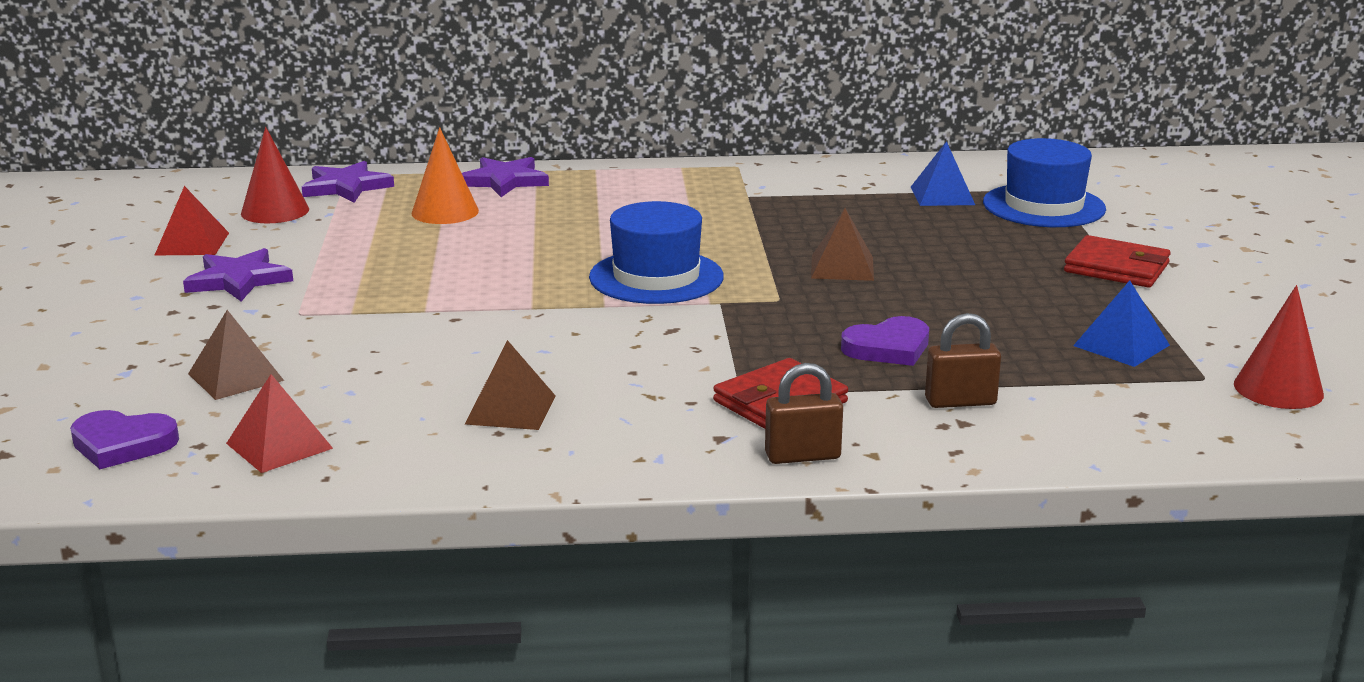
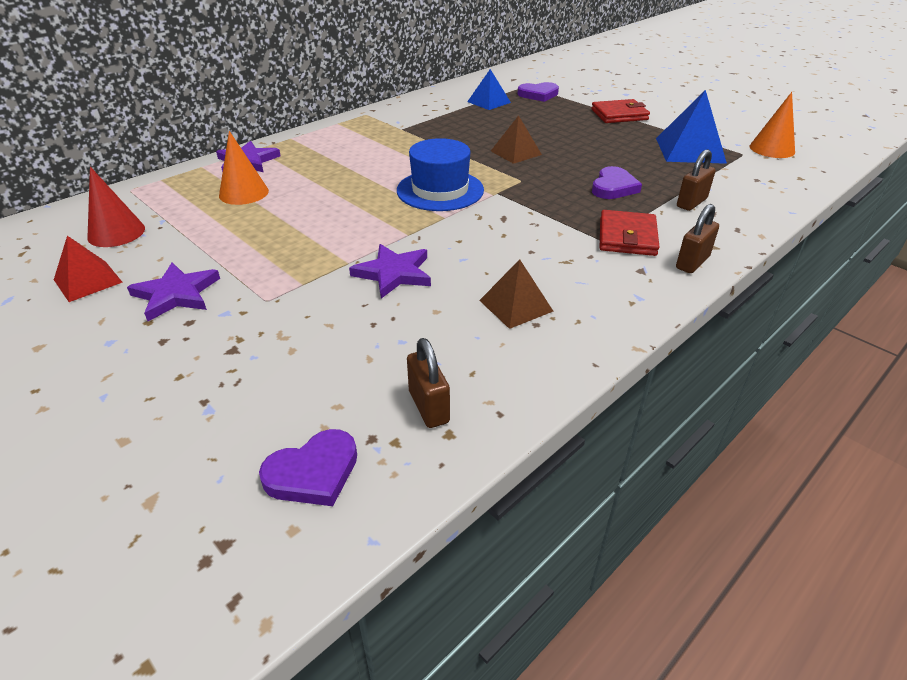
camera: 40 degrees left, 15 degrees up
brown pyramid [188,310,284,400] -> none
red pyramid [226,374,333,473] -> brown padlock [407,338,450,428]
purple star [302,161,394,203] -> purple star moved to [349,244,431,299]
blue hat [983,138,1106,227] -> purple heart [517,82,559,102]
blue pyramid [1073,280,1170,367] -> blue pyramid [656,90,727,164], size x1.58
red cone [1234,285,1324,409] -> orange cone [750,92,795,158]

